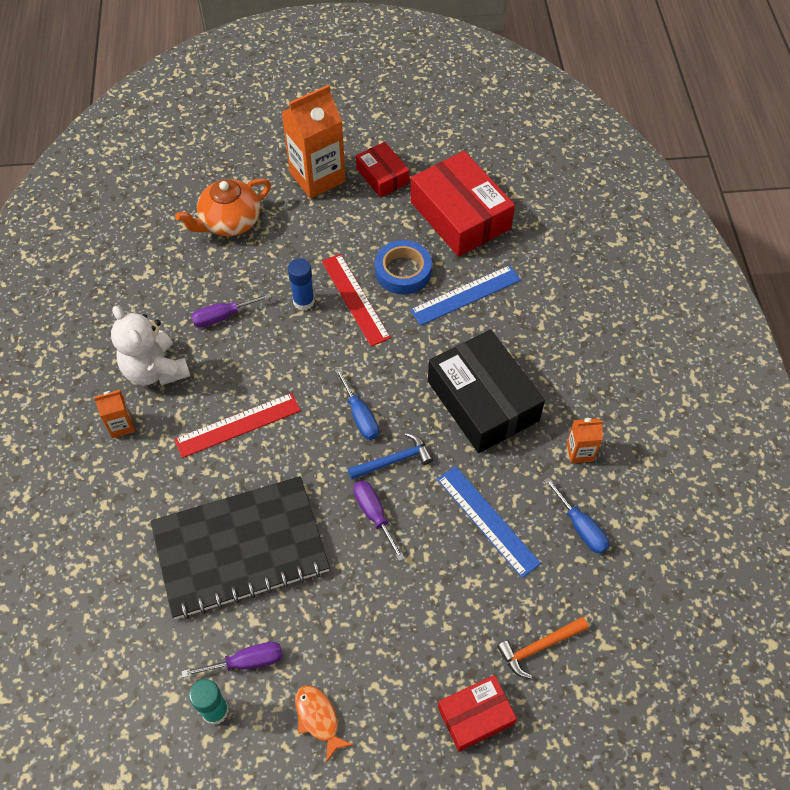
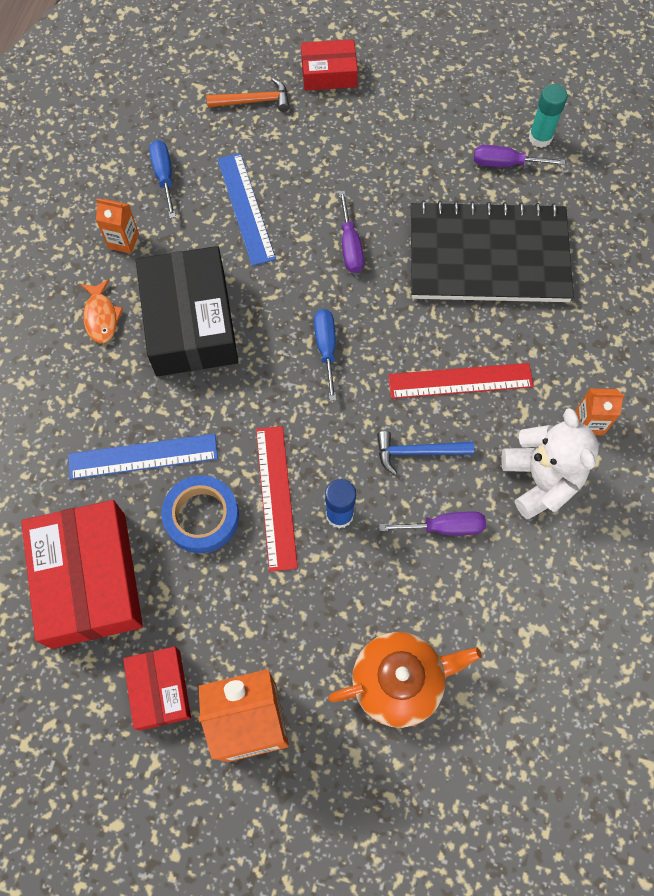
camera: 160 degrees left, 10 degrees up
orange fish [295,685,353,762] -> orange fish moved to [81,279,123,343]
blue hammer [348,433,433,480] -> blue hammer moved to [377,431,474,475]

